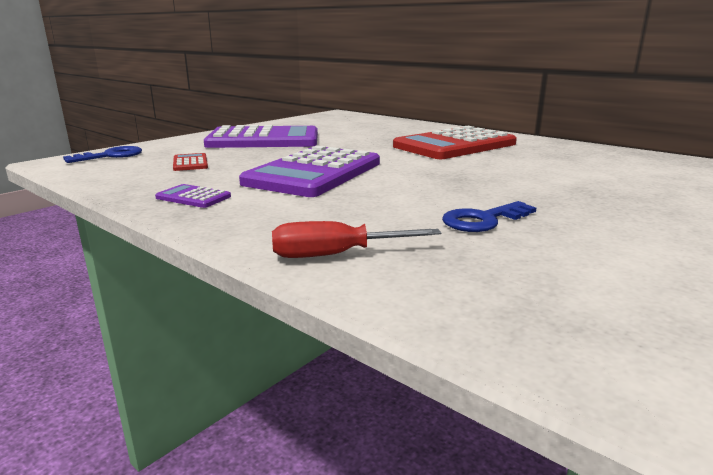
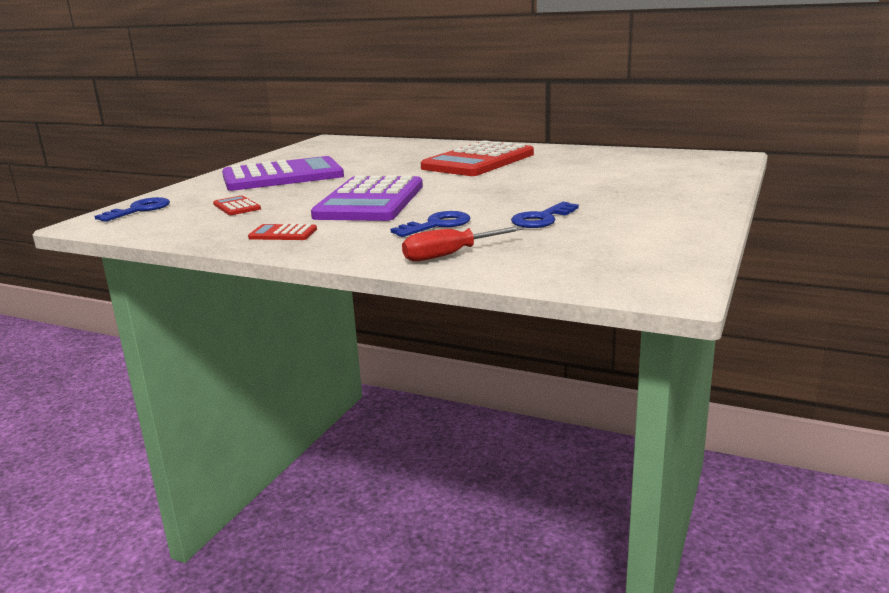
camera: 15 degrees left, 0 degrees up
purple calculator [155,184,231,208] -> red calculator [248,224,317,240]
none -> blue key [391,211,470,237]

